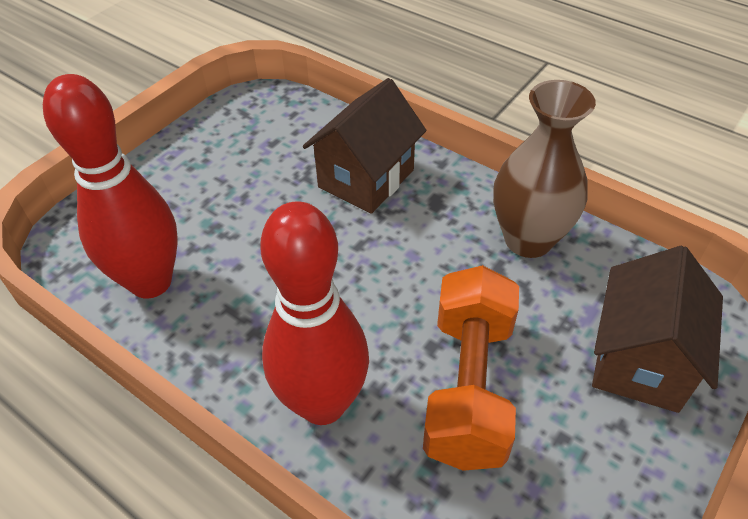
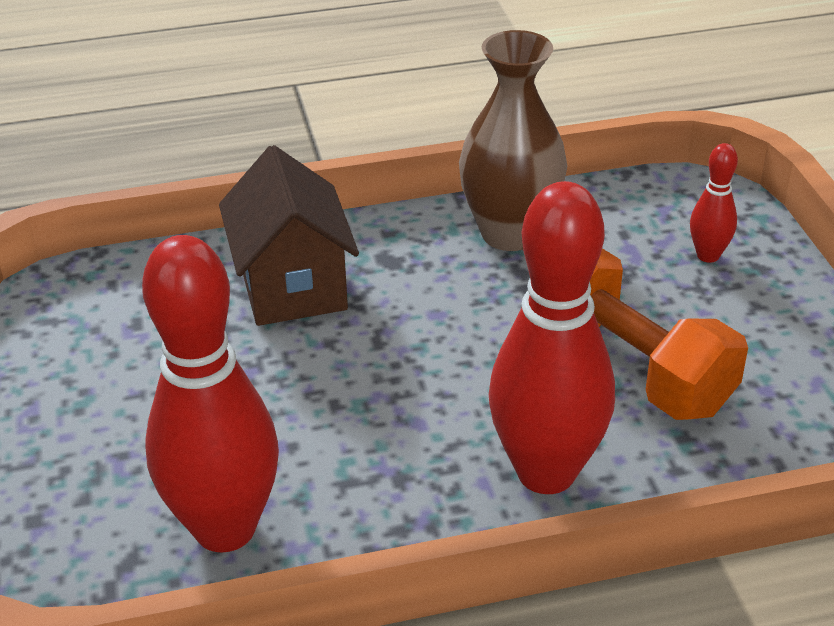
camera: 50 degrees left, 10 degrees down
brown house [592,246,723,413] -> red bowling pin [690,143,738,263]

